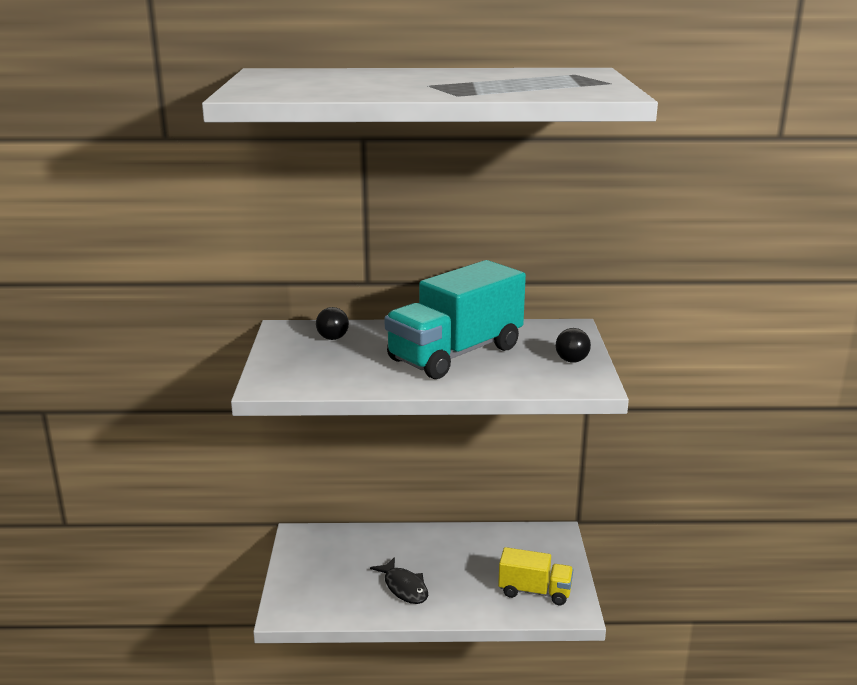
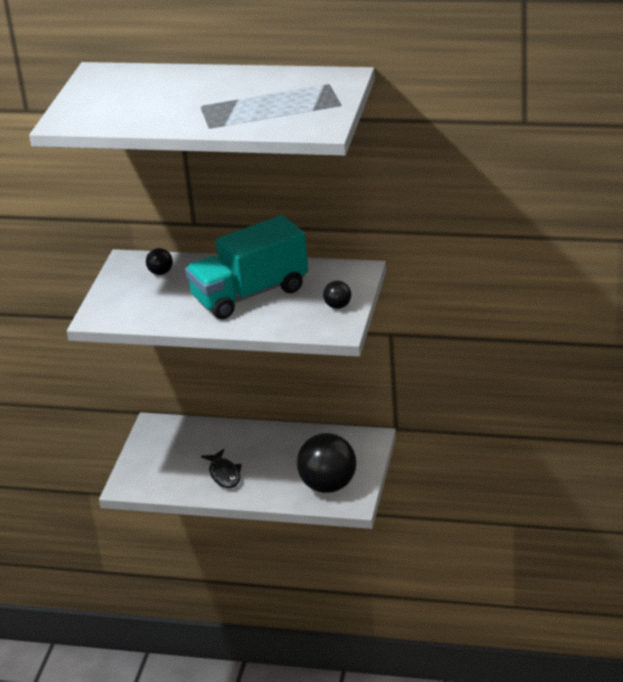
camera: 15 degrees right, 10 degrees up
yellow truck [498,547,573,605] -> black ball [297,433,356,493]

